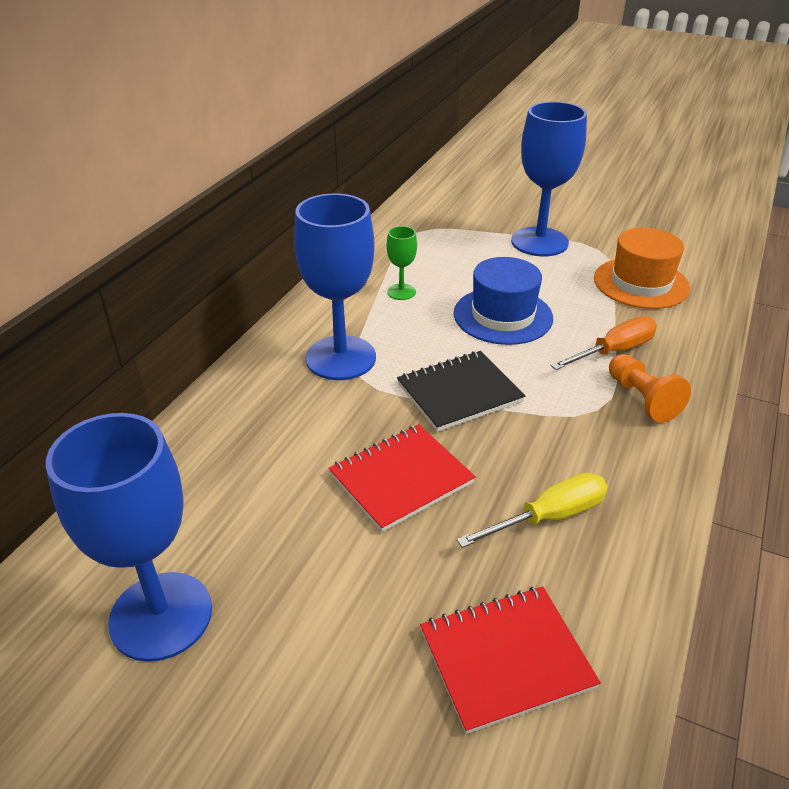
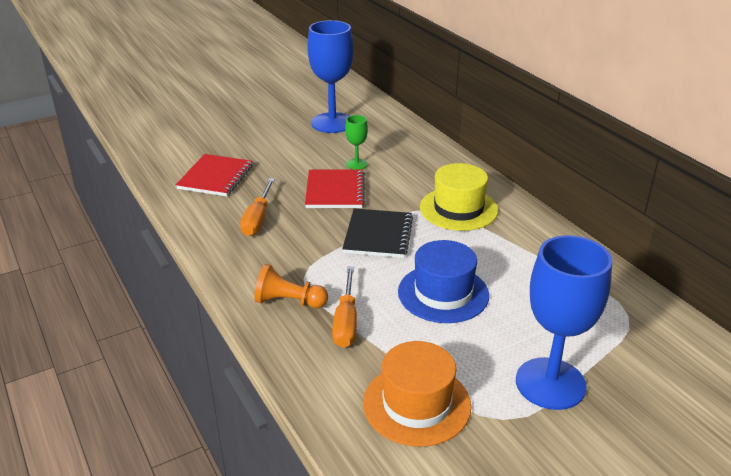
camera: 125 degrees right, 5 degrees down
blue goblet [294,193,376,380] -> yellow hat [420,163,498,231]
green goblet [387,226,417,300] -> green goblet moved to [345,115,368,170]
yellow screwdriver [457,473,608,548] -> orange screwdriver [240,178,275,236]

